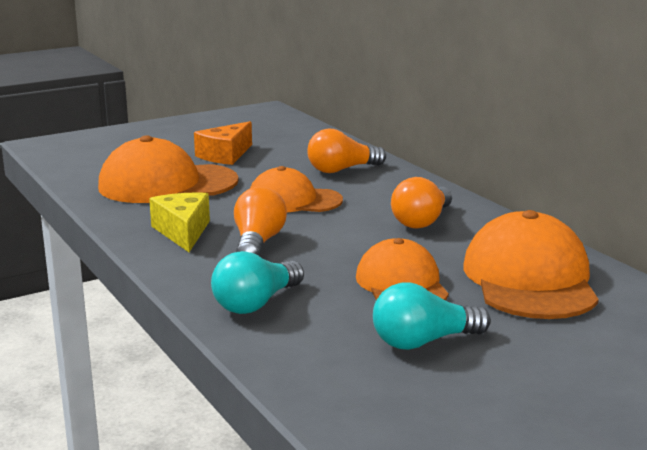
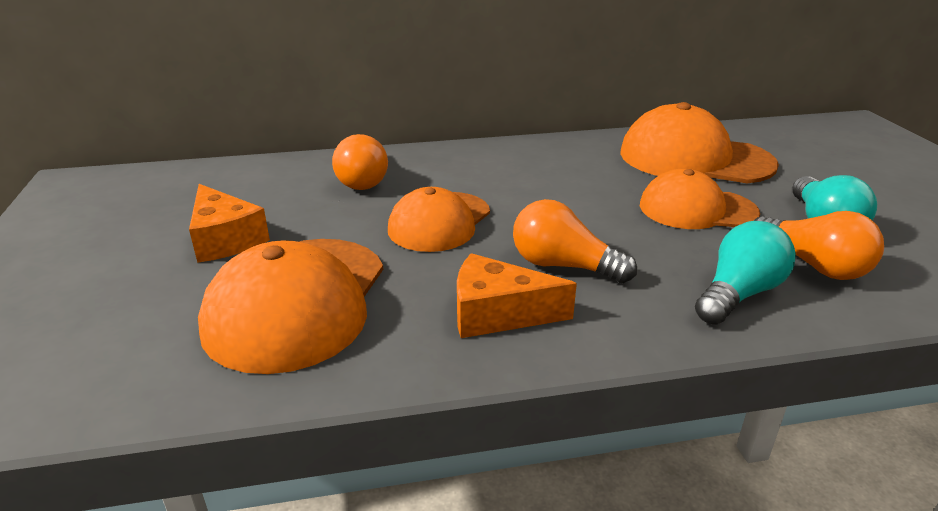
camera: 70 degrees left, 10 degrees up
yellow cheese [149,192,210,252] -> orange cheese [457,253,577,338]
turquoise light bulb [211,251,304,314] -> turquoise light bulb turned 105 degrees counterclockwise [695,221,796,324]
orange light bulb [391,177,452,229] -> orange light bulb moved to [754,211,884,280]

